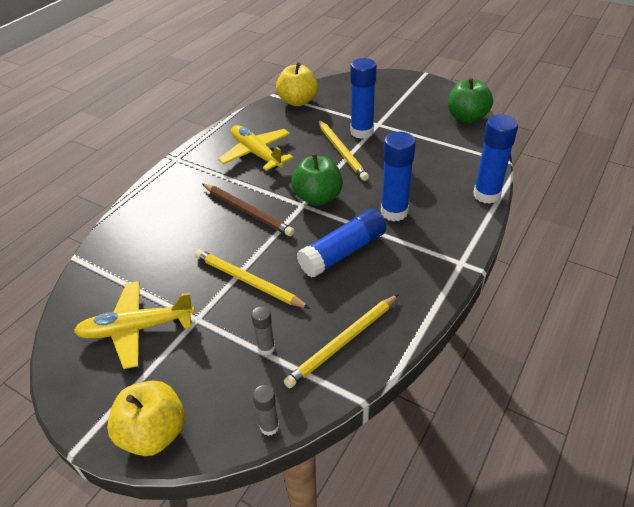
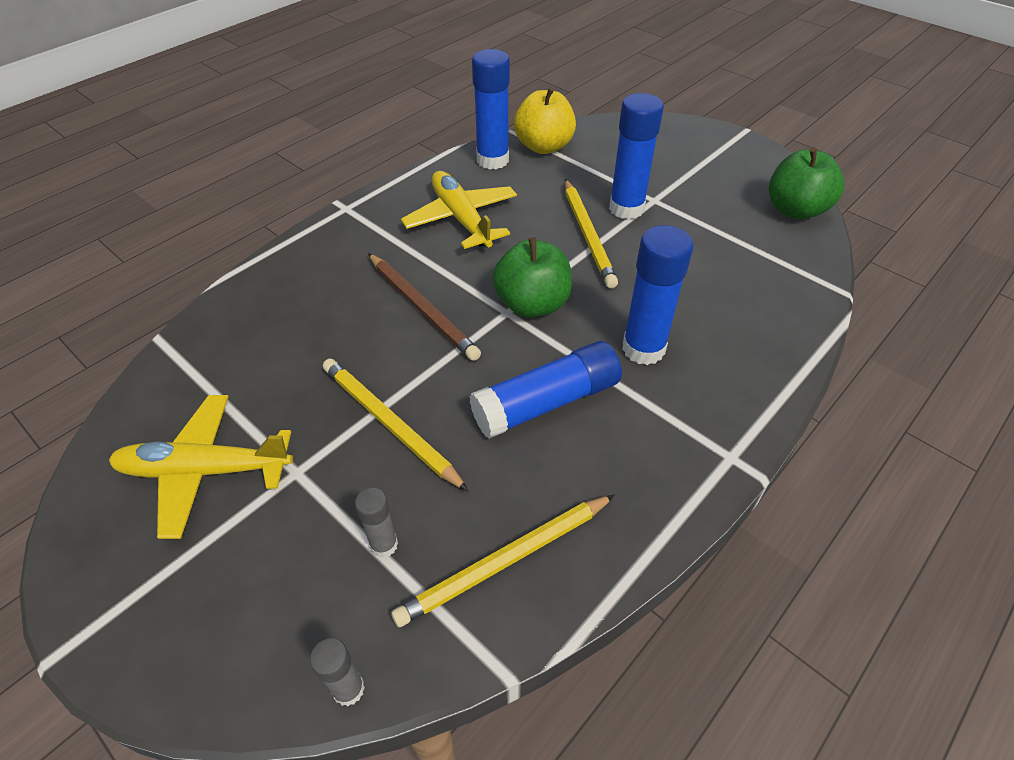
camera: 10 degrees right, 5 degrees up
yellow apple [107,381,185,456] -> none
blue glue stick [473,115,518,204] -> blue glue stick moved to [472,49,510,169]

